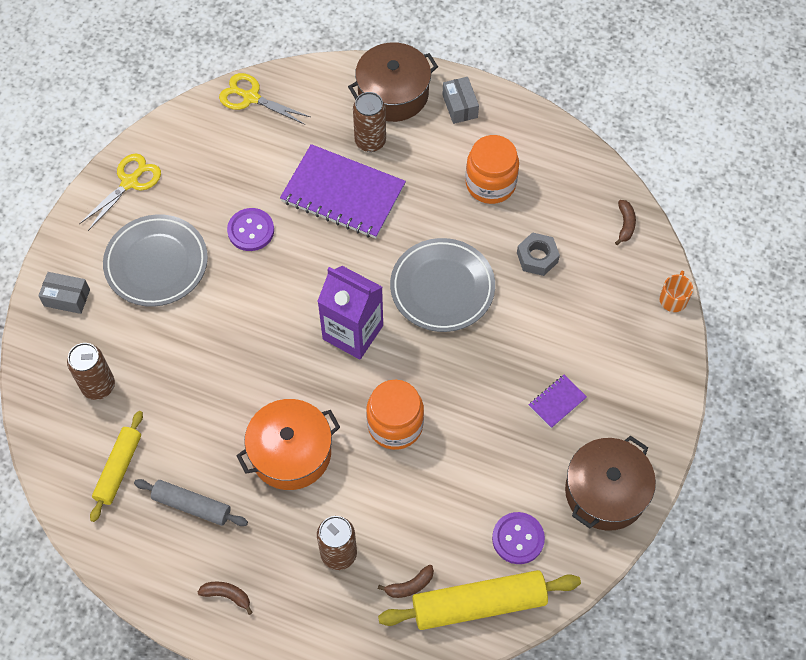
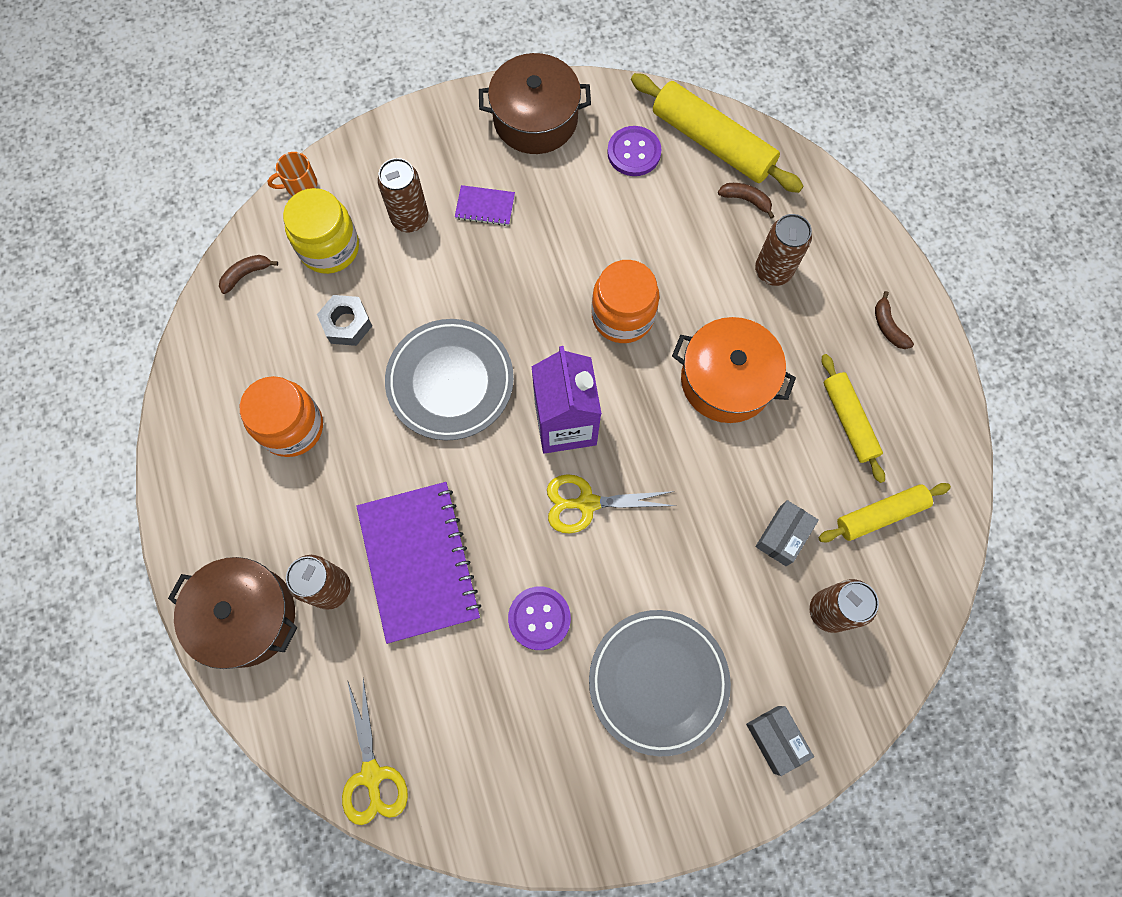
camera: 130 degrees left, 10 degrees up
yellow scissors [79,154,161,231] -> yellow scissors moved to [547,474,675,533]
grey rolling pin [134,479,248,526] -> yellow rolling pin [822,354,885,483]
grey box [442,77,479,124] -> grey box moved to [755,500,819,566]
none -> yellow jar [283,188,359,274]
none -> brown can [377,158,429,233]

